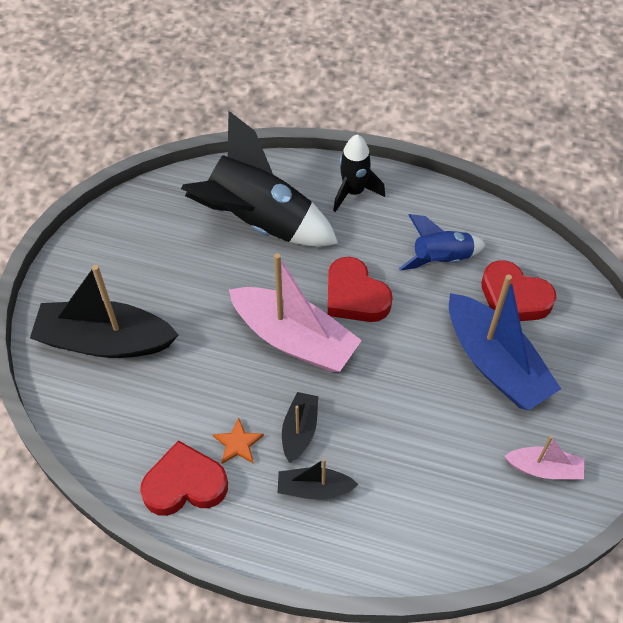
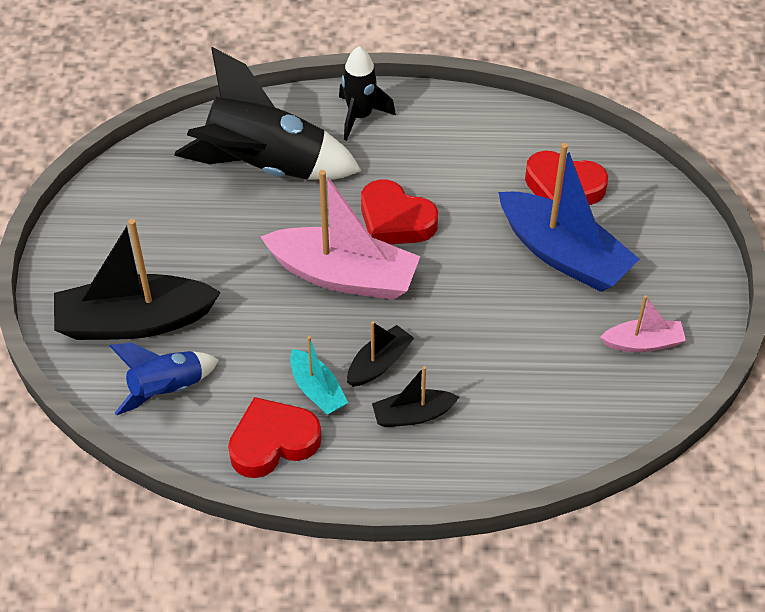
camera: 15 degrees left, 5 degrees down
orange star [213,418,264,464] -> turquoise boat [290,336,348,415]
black boat [282,392,318,463] -> black boat turned 45 degrees clockwise [347,321,414,387]
blue rocket [399,214,486,271] -> blue rocket moved to [109,343,219,415]

